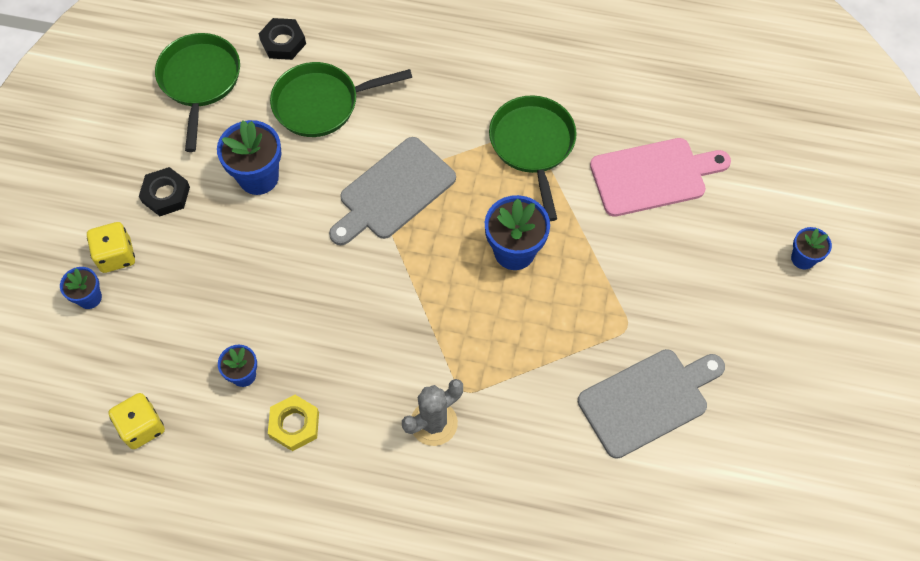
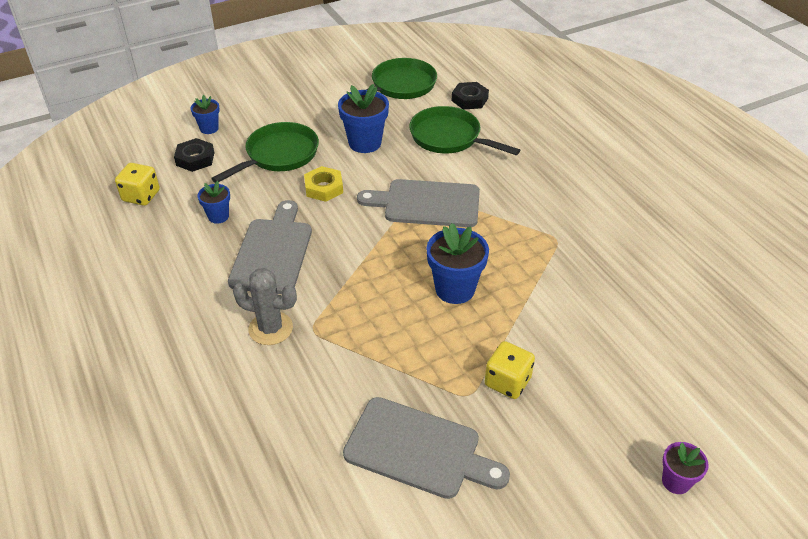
camera: 50 degrees right, 20 degrees down
yellow dice [87,222,135,273] -> yellow dice moved to [484,341,535,399]
black nut [139,167,190,216] -> black nut moved to [174,138,214,172]
yellow nut [268,395,319,451] -> yellow nut moved to [304,166,343,202]
green pan [489,95,577,221] -> green pan moved to [211,122,319,183]
pink cutting board [590,138,731,217] -> none
blue flower pot [791,227,832,270] -> purple flower pot [662,442,709,494]
none -> grey cutting board [228,200,312,294]

